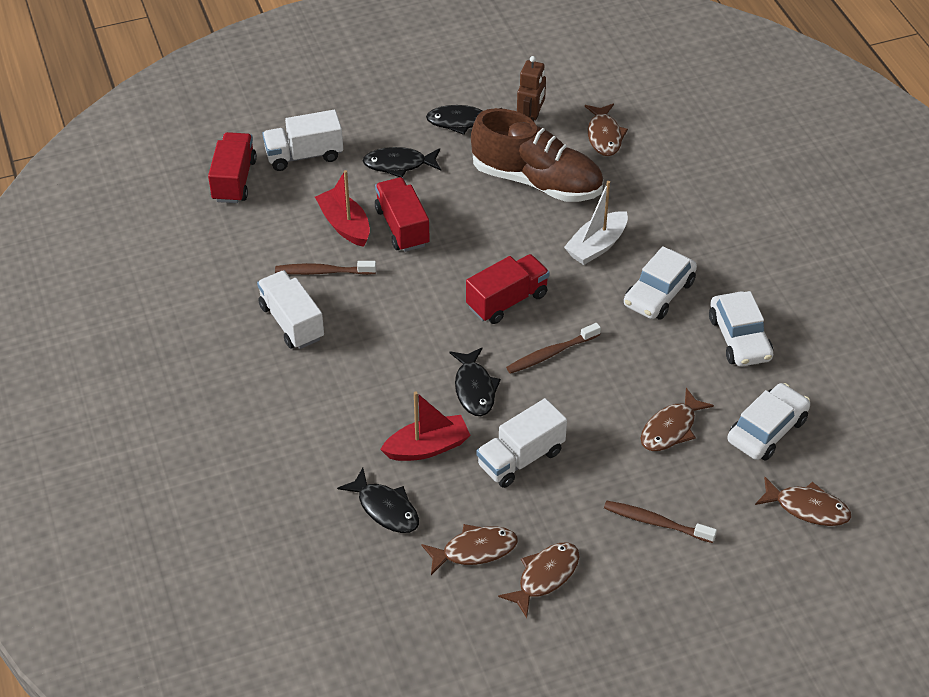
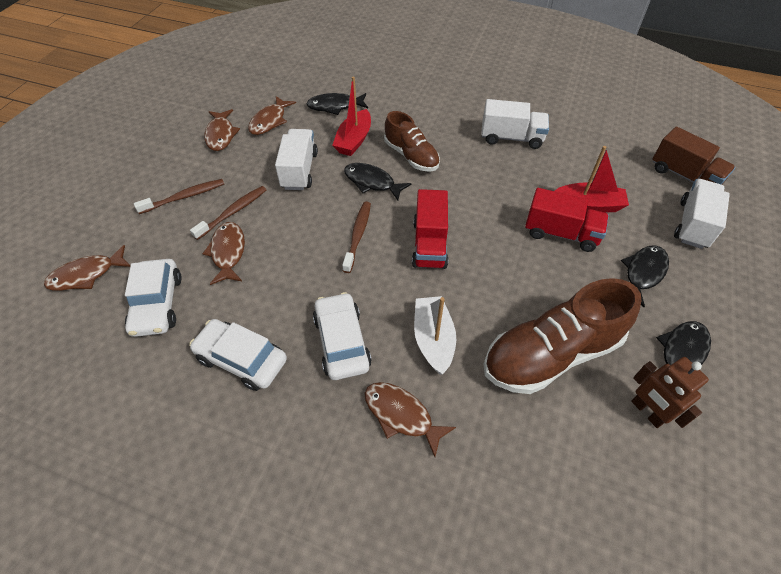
camera: 130 degrees right, 5 degrees up
red truck [208,132,257,203] -> brown truck [652,127,735,185]
brown toothbrush [275,261,376,275] -> brown toothbrush moved to [190,186,266,240]
brown fish [585,104,628,156] -> brown fish moved to [365,382,456,457]
none -> brown shoe [384,111,440,172]

